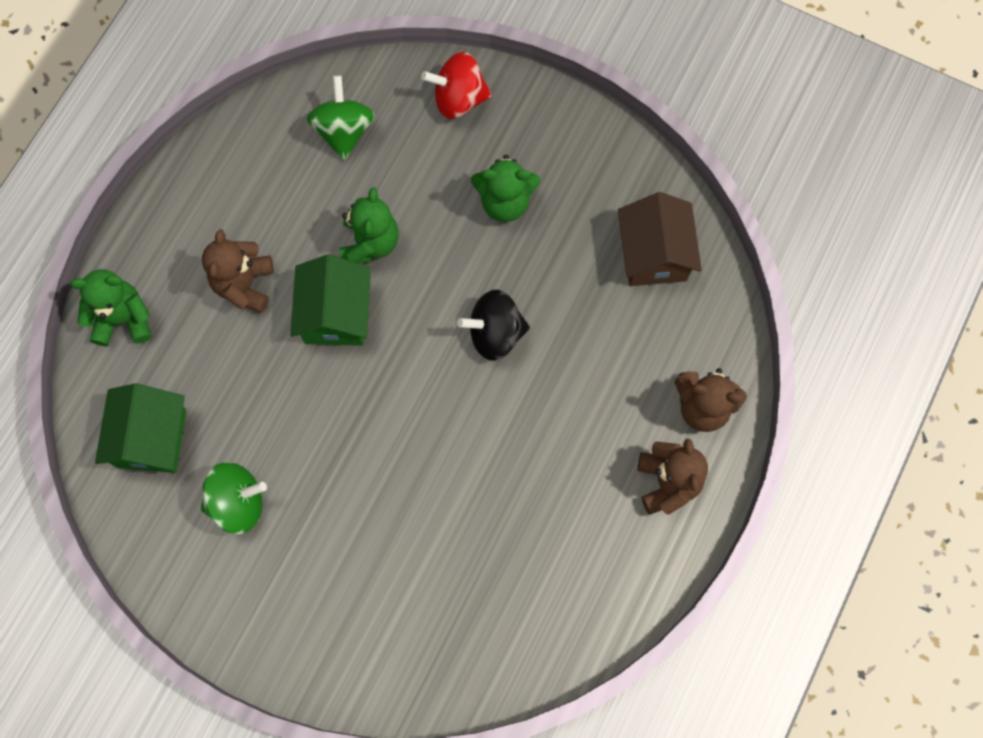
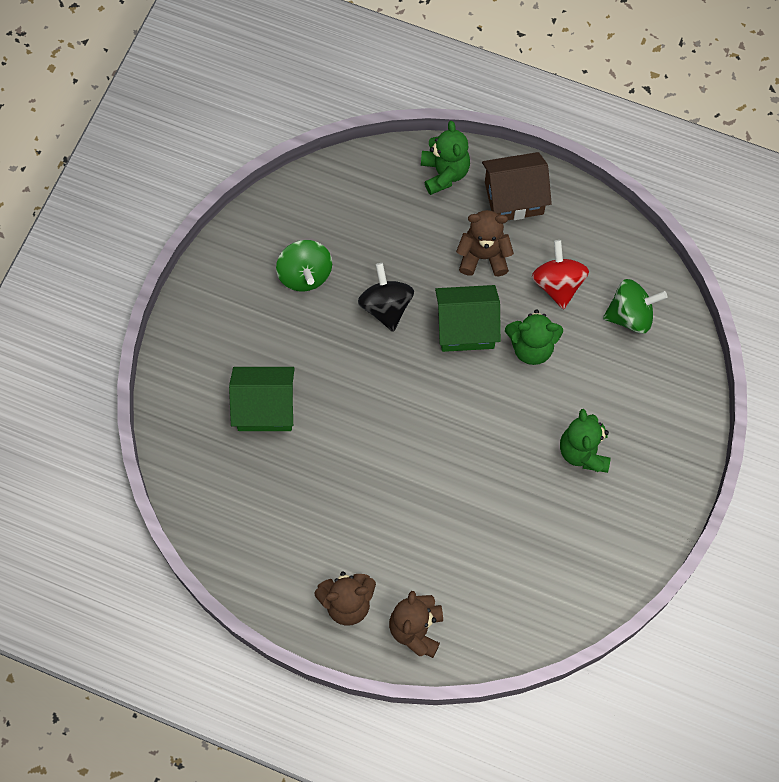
camera: 85 degrees right, 5 degrees down
green house [95,383,186,473] -> green house moved to [229,367,295,431]
red spinning top [421,52,492,119] -> red spinning top moved to [532,240,589,310]
black spinning top [457,290,530,361] -> black spinning top moved to [358,263,414,332]
brown house [618,192,702,286] -> brown house moved to [482,152,552,220]

